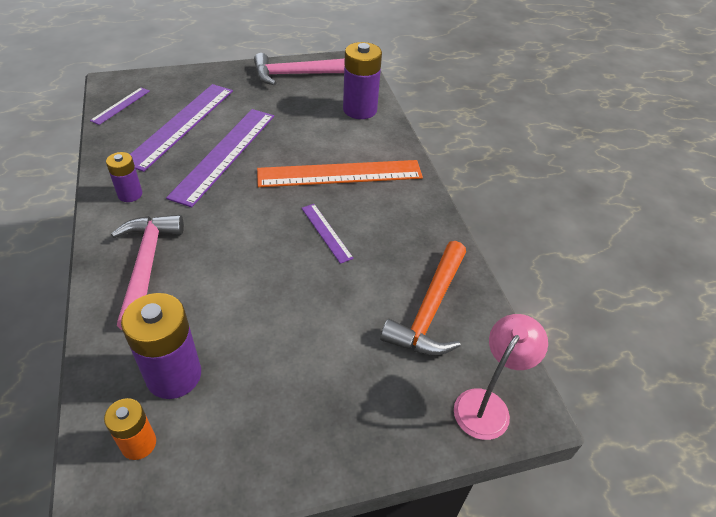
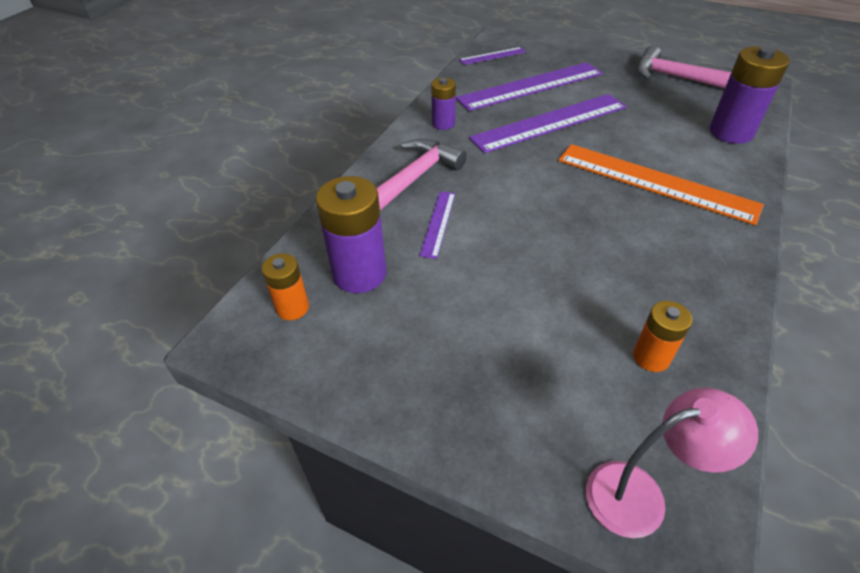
camera: 45 degrees right, 0 degrees up
purple ruler [302,204,354,264] -> purple ruler moved to [419,191,455,259]
orange hammer [380,241,466,355] -> orange battery [633,301,692,372]

